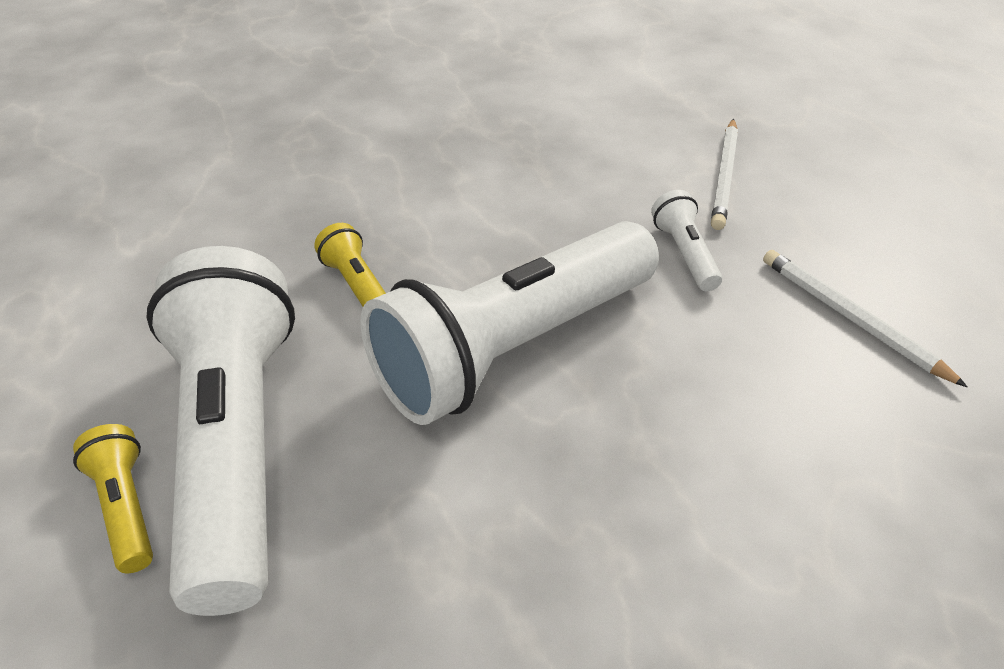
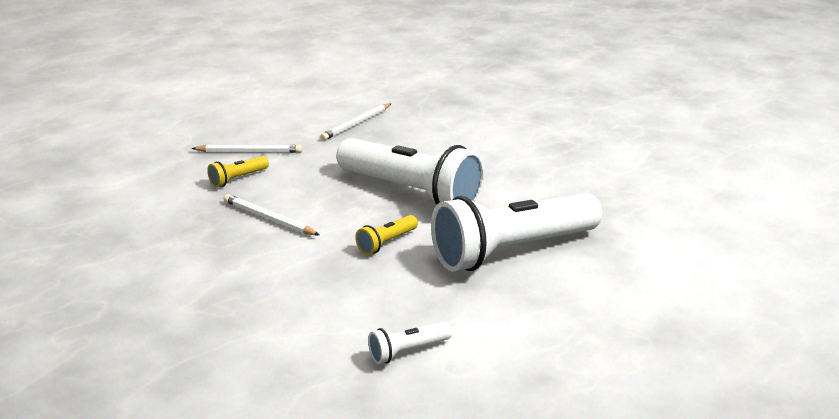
camera: 105 degrees left, 15 degrees down
yellow flashlight [73,424,153,573] -> yellow flashlight moved to [207,156,269,187]
white flashlight [651,190,722,291] -> white flashlight moved to [368,322,452,364]
none -> white pencil [224,194,320,235]

